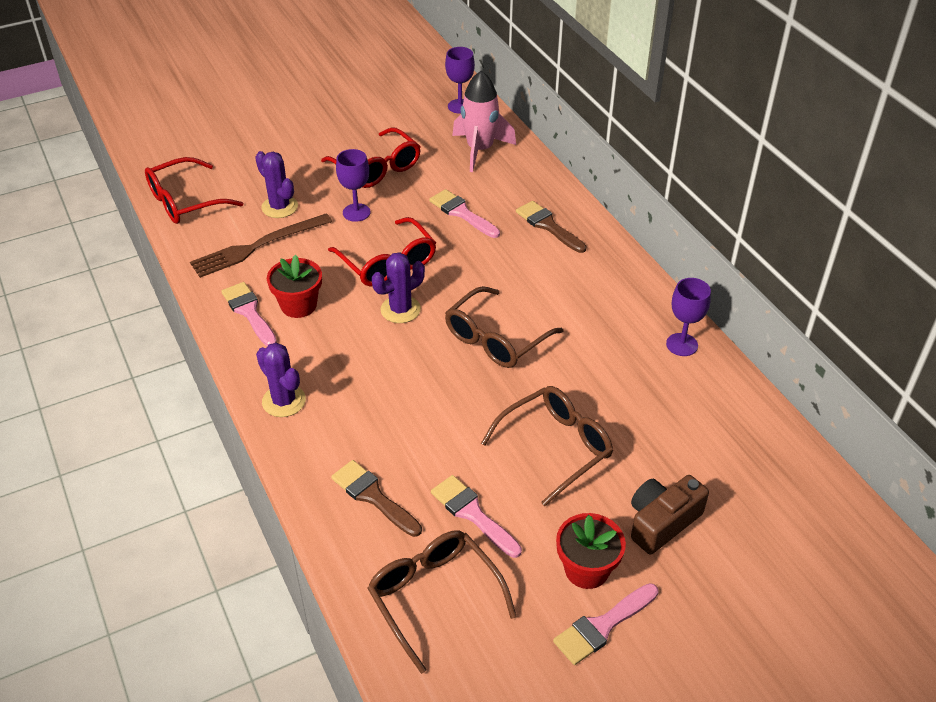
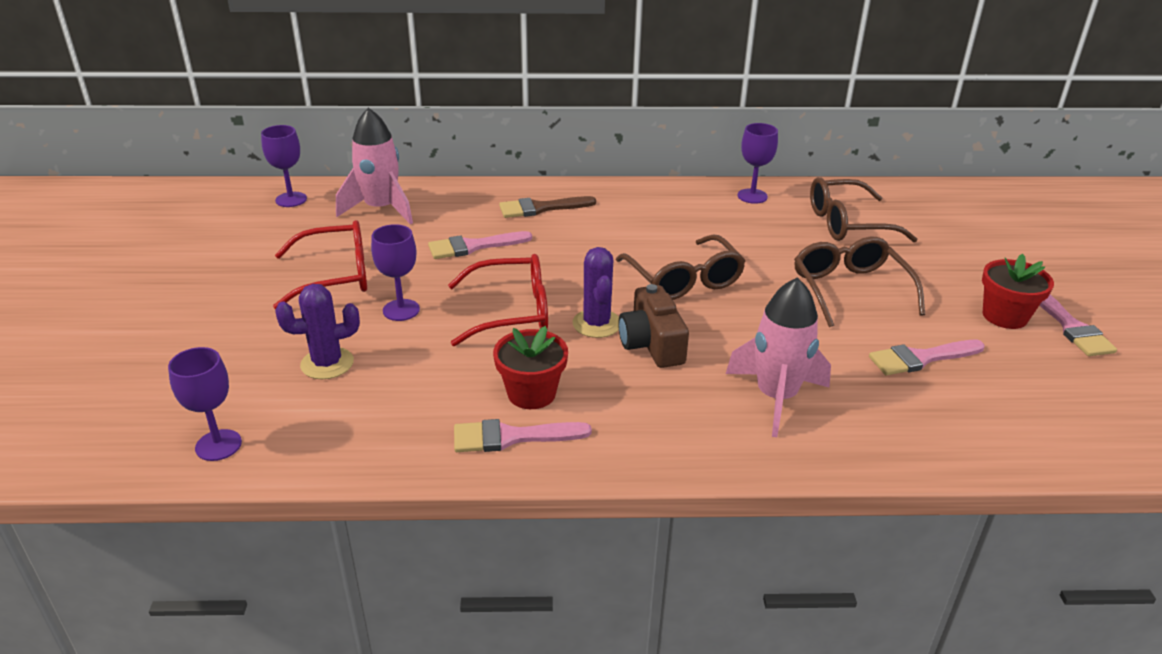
camera: 65 degrees left, 10 degrees down
red glasses [145,157,243,224] -> purple goblet [168,347,242,461]
brown fork [190,213,332,278] -> none
purple cactus [256,343,306,417] -> none
brown brush [331,460,422,537] -> none
brown glasses [367,530,517,674] -> brown glasses moved to [810,177,917,242]
brown camera [631,475,709,554] -> brown camera moved to [618,284,689,368]
none -> pink rocket [726,277,831,437]

